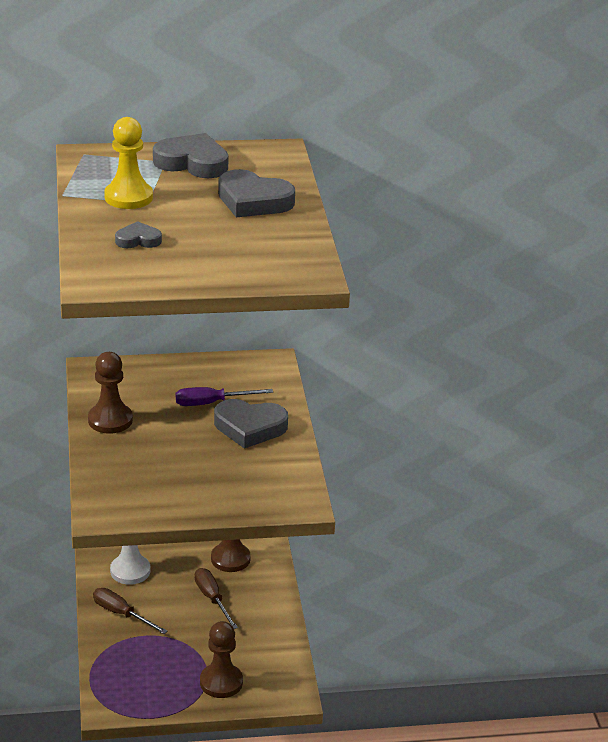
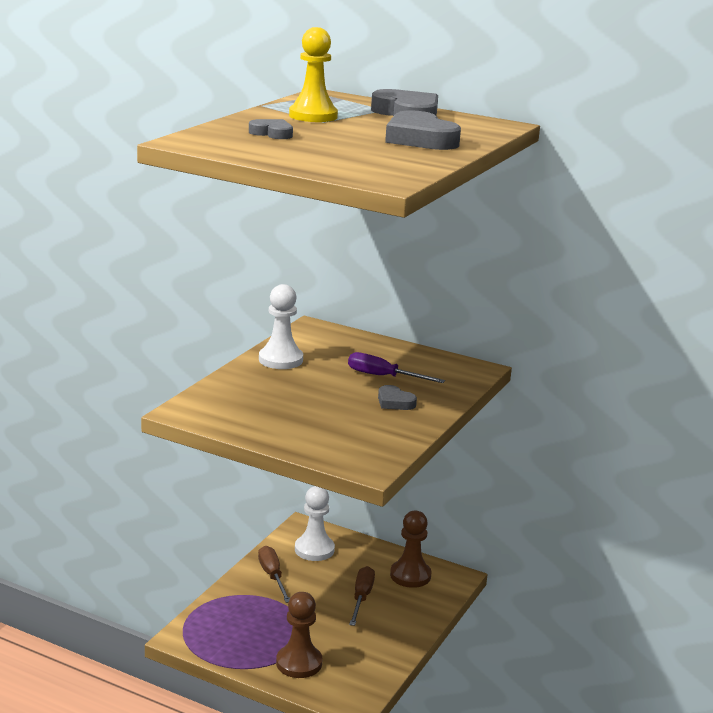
camera: 35 degrees right, 10 degrees down
brown pawn [88,352,133,434] -> white pawn [259,284,303,369]
grey heart [214,399,288,449] -> grey heart [378,385,417,410], size x0.55

